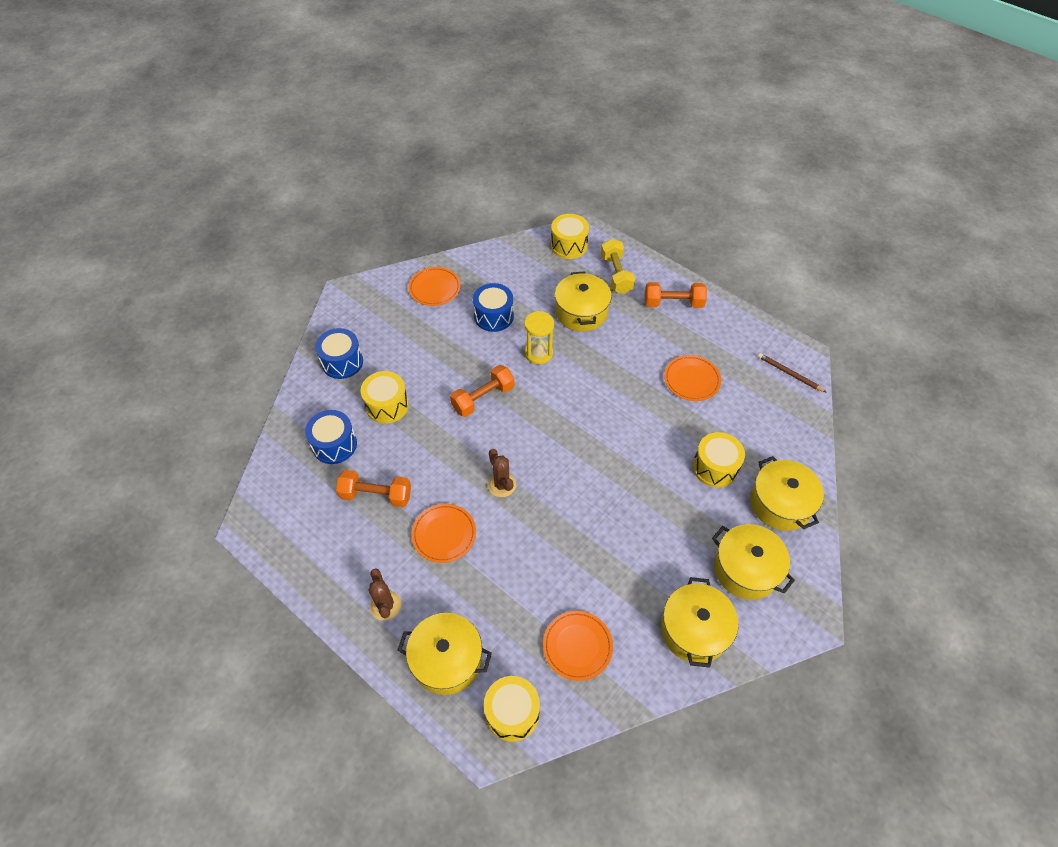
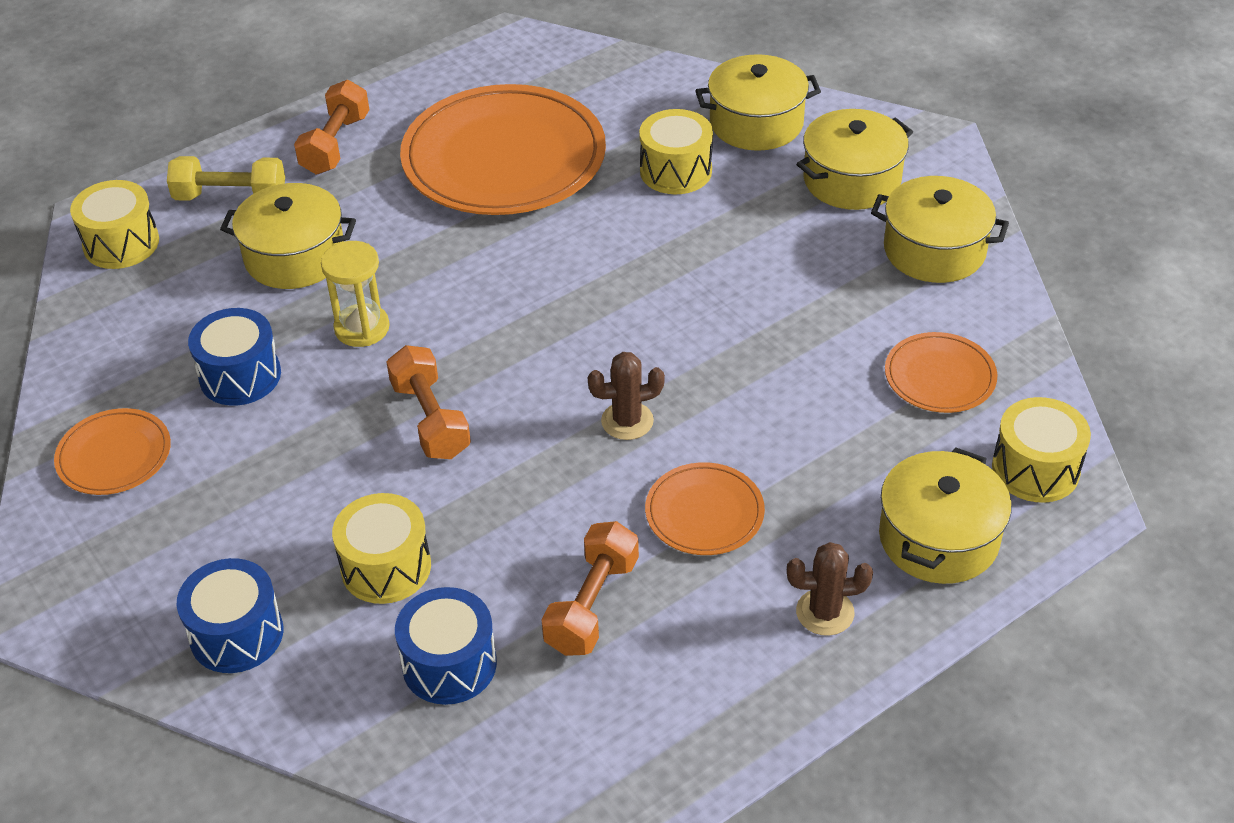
camera: 75 degrees left, 10 degrees down
orange plate [664,355,721,401] -> orange plate [400,84,606,215], size x2.12
brown pencil [758,353,827,393] -> none

